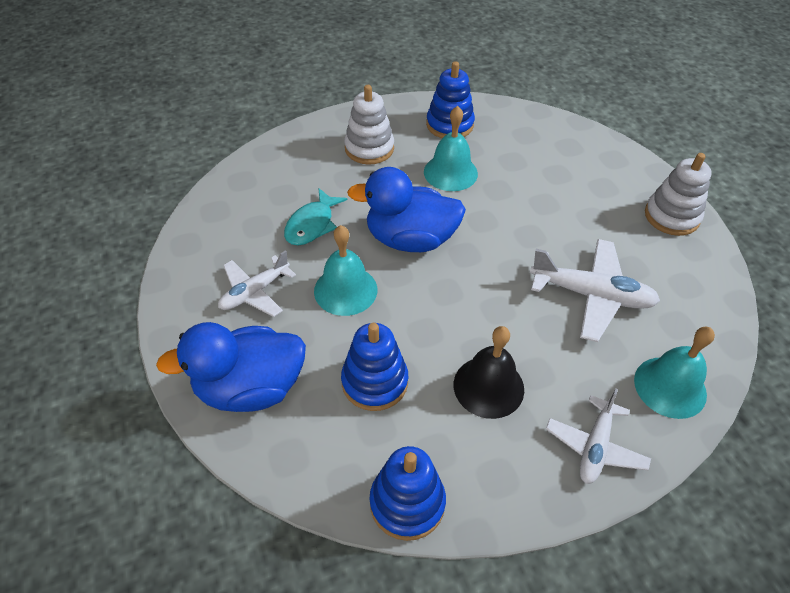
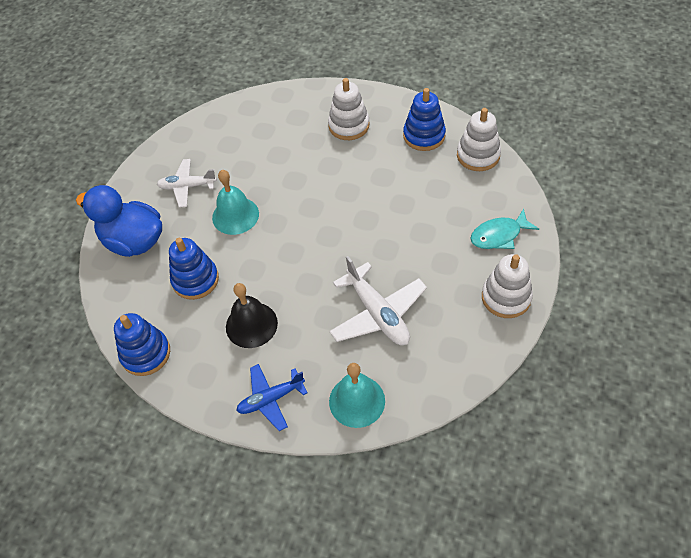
camera: 45 degrees right, 5 degrees up
turquoise fish [284,188,348,245] -> turquoise fish moved to [470,209,539,249]
blue duck [347,167,466,252] -> none
turquoise bell [424,106,478,191] -> none
white plane [546,388,651,484] -> blue plane [236,364,307,431]
none -> white stacking toy [457,108,501,171]

